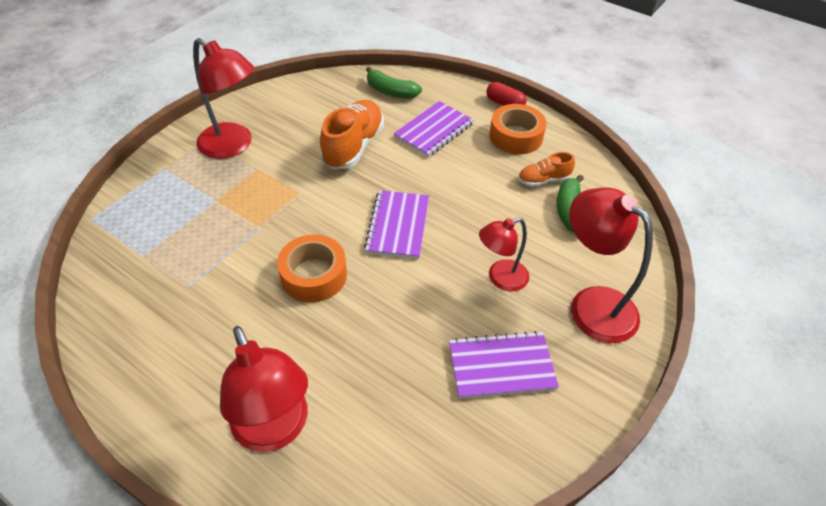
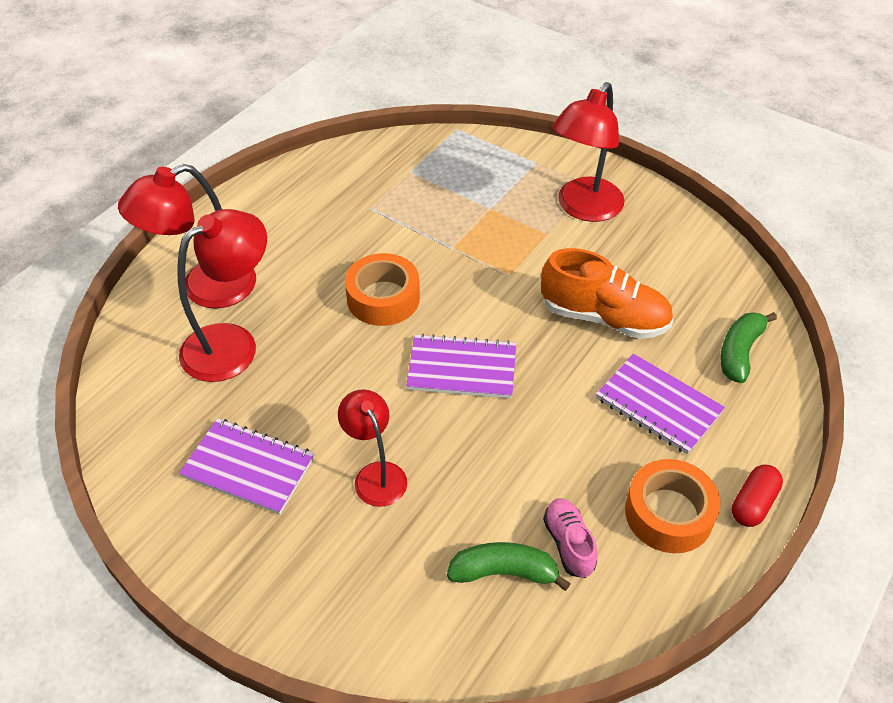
camera: 90 degrees right, 0 degrees up
purple notebook [449,331,559,399] -> purple notebook turned 60 degrees counterclockwise [179,418,315,515]
orange shoe [518,152,575,187] -> pink shoe [543,498,597,578]
red lamp [570,187,653,343] -> red lamp moved to [177,209,267,382]

